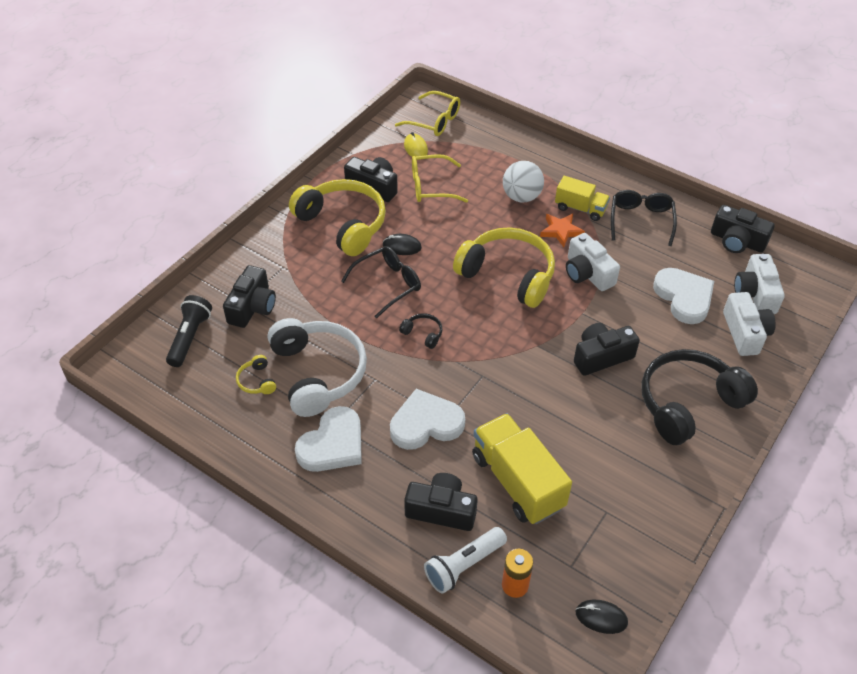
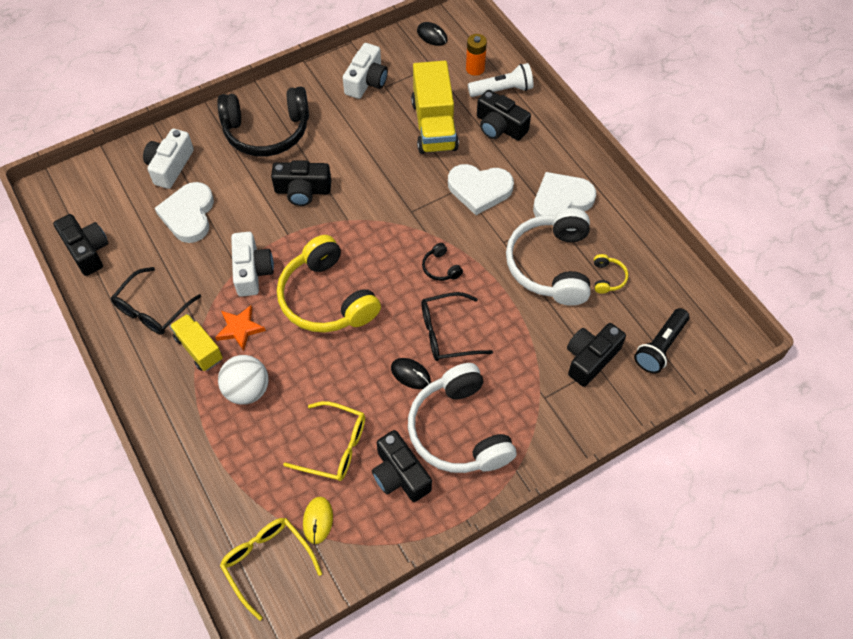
camera: 155 degrees left, 10 degrees up
yellow headphones [289,179,386,256] -> white headphones [408,363,516,473]
white camera [734,254,785,314] -> white camera moved to [343,43,388,99]

